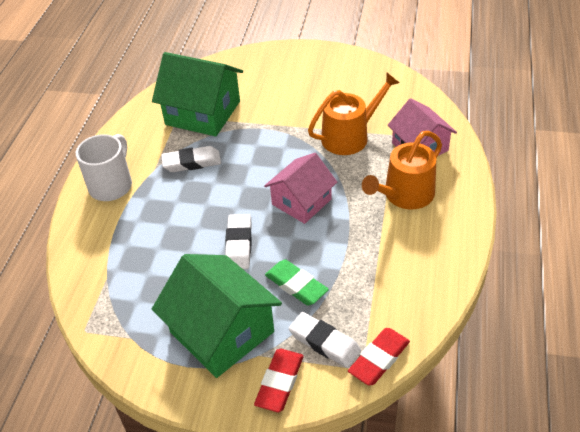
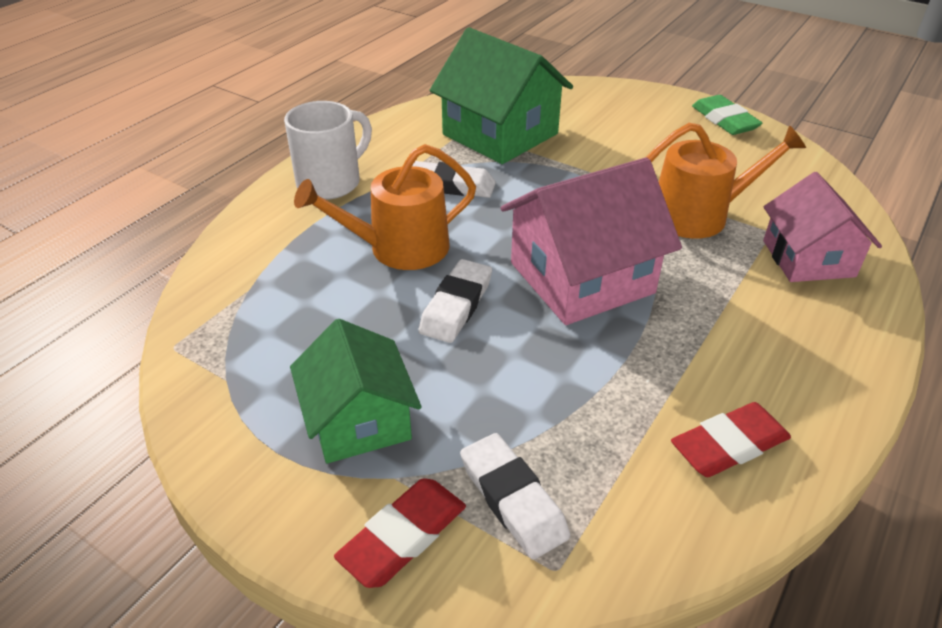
camera: 20 degrees right, 5 degrees down
green house [152,254,282,378] -> green house [290,319,422,463], size x0.66
pink house [264,153,337,224] -> pink house [500,157,682,325], size x1.51
green eraser [265,259,329,306] -> green eraser moved to [692,95,762,135]
red eraser [348,328,410,386] -> red eraser moved to [671,402,791,477]
orange watering can [362,131,442,209] -> orange watering can moved to [294,144,476,270]

